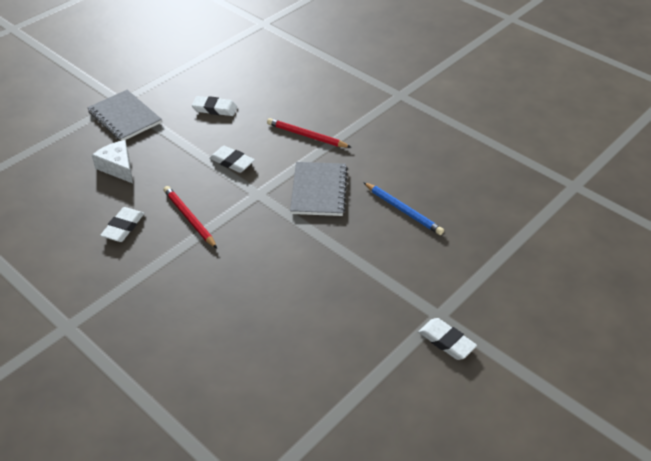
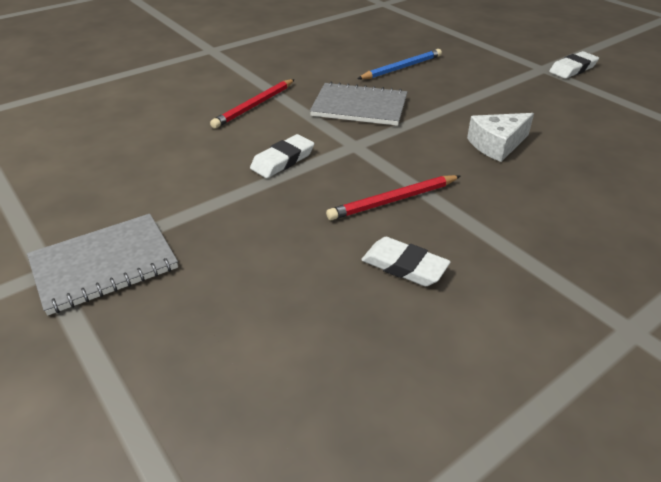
camera: 80 degrees left, 5 degrees down
white cheese [92,140,133,183] -> white cheese moved to [467,113,534,162]
white eraser [192,96,237,116] -> none

